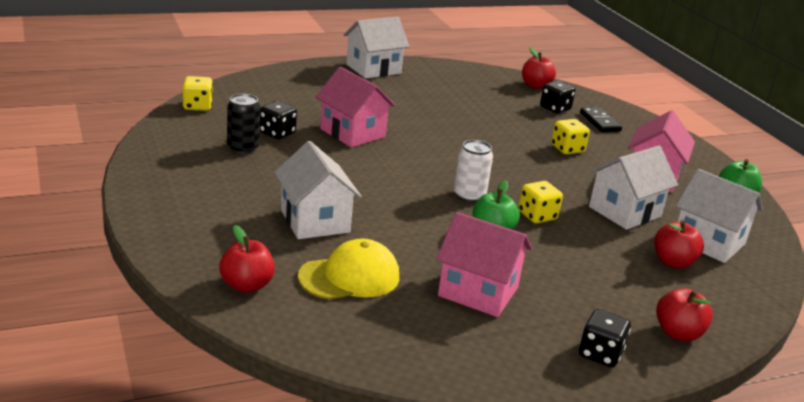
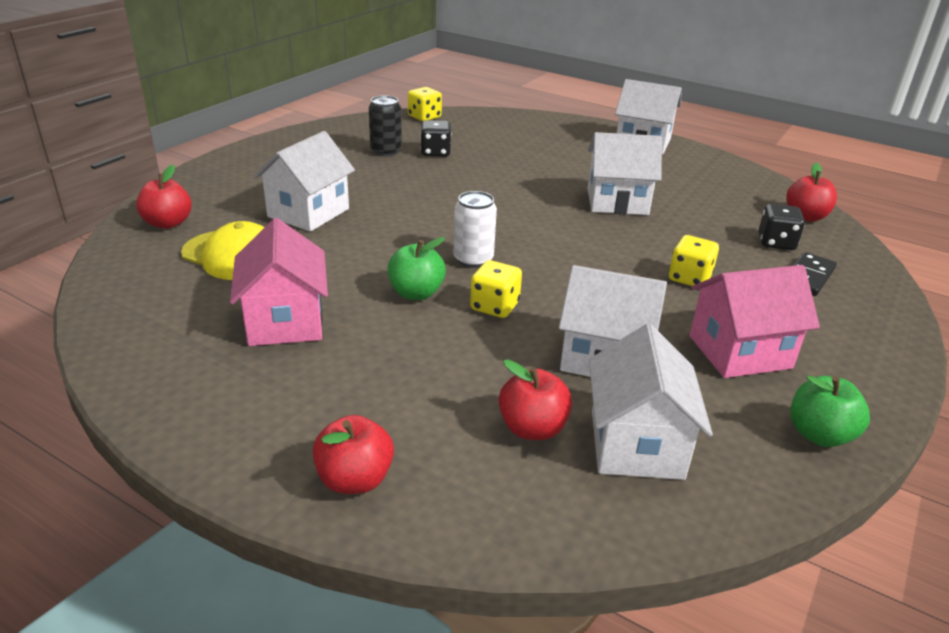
camera: 55 degrees right, 5 degrees up
pink house [316,67,395,147] -> none
black dice [579,309,631,367] -> none
none -> white house [588,132,662,215]

